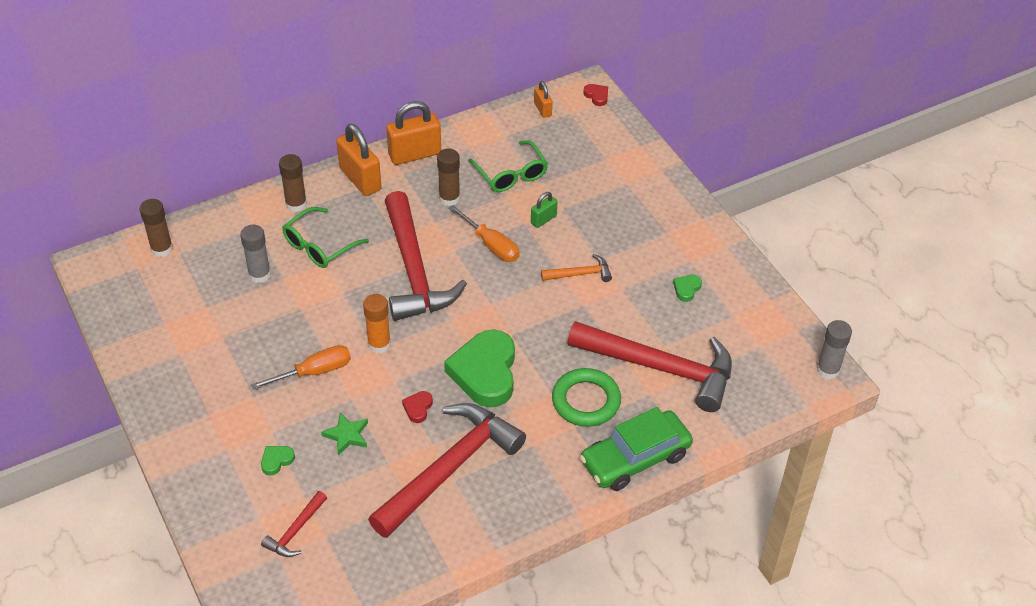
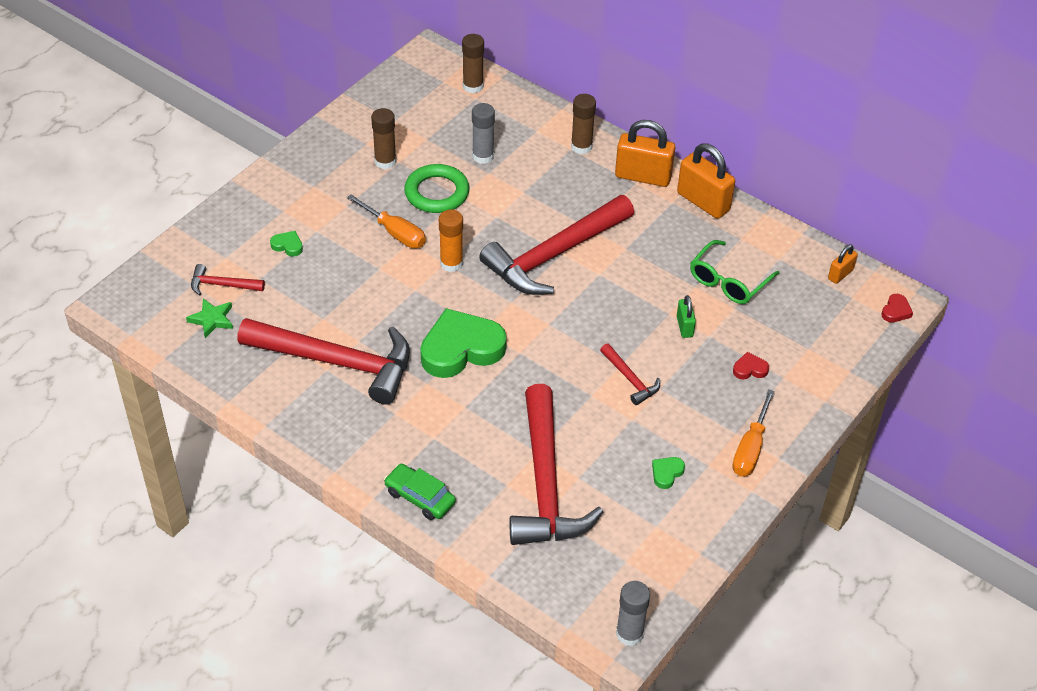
camera: 65 degrees right, 0 degrees up
green glasses [282,207,369,268] -> none
green star [321,413,368,455] -> green star moved to [186,298,233,338]
orange padlock [336,124,381,196] -> orange padlock turned 75 degrees clockwise [615,120,675,187]
red heart [402,391,433,423] -> red heart moved to [733,352,769,379]
brown glue stick [437,148,460,206] -> brown glue stick moved to [371,108,397,169]
orange screwdriver [449,205,520,262] -> orange screwdriver moved to [732,389,775,476]
green padlock [531,192,558,228] -> green padlock turned 60 degrees clockwise [677,295,696,338]
orange hammer [541,254,612,282] -> red hammer [600,343,660,405]
green ring [552,368,621,427] -> green ring moved to [404,164,470,213]
green car [580,407,693,491] -> green car [384,464,456,520], size x0.62
green heart [673,275,702,302] -> green heart turned 60 degrees counterclockwise [652,457,685,489]

